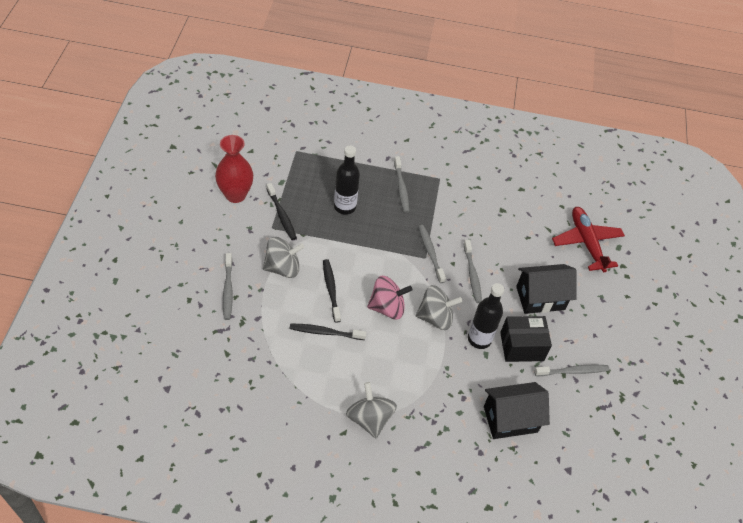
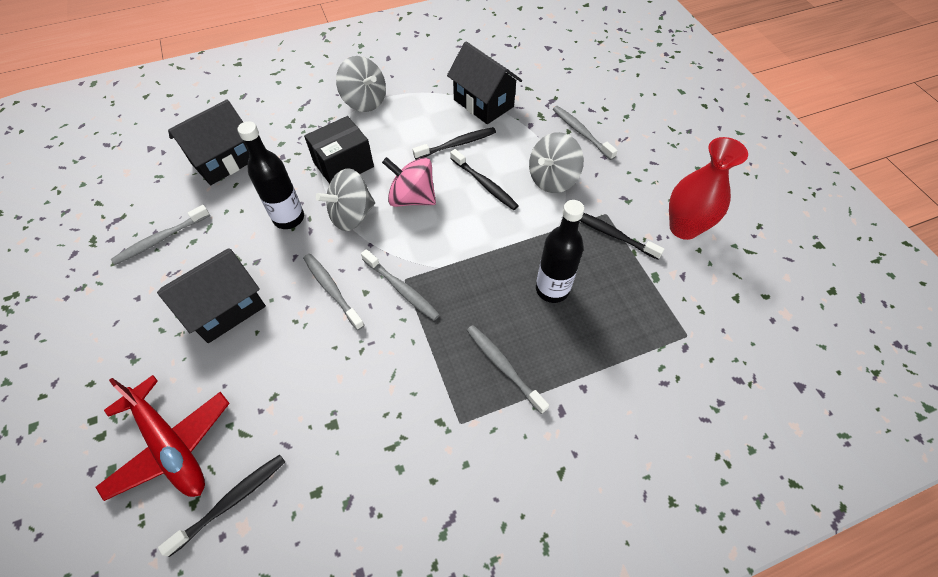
camera: 155 degrees right, 5 degrees up
pink spinning top [367,276,412,320] -> pink spinning top turned 60 degrees clockwise [382,157,436,207]
black box [500,316,552,362] -> black box moved to [304,116,374,184]
none -> black toothbrush [158,454,285,557]
none -> black house [447,42,522,124]

